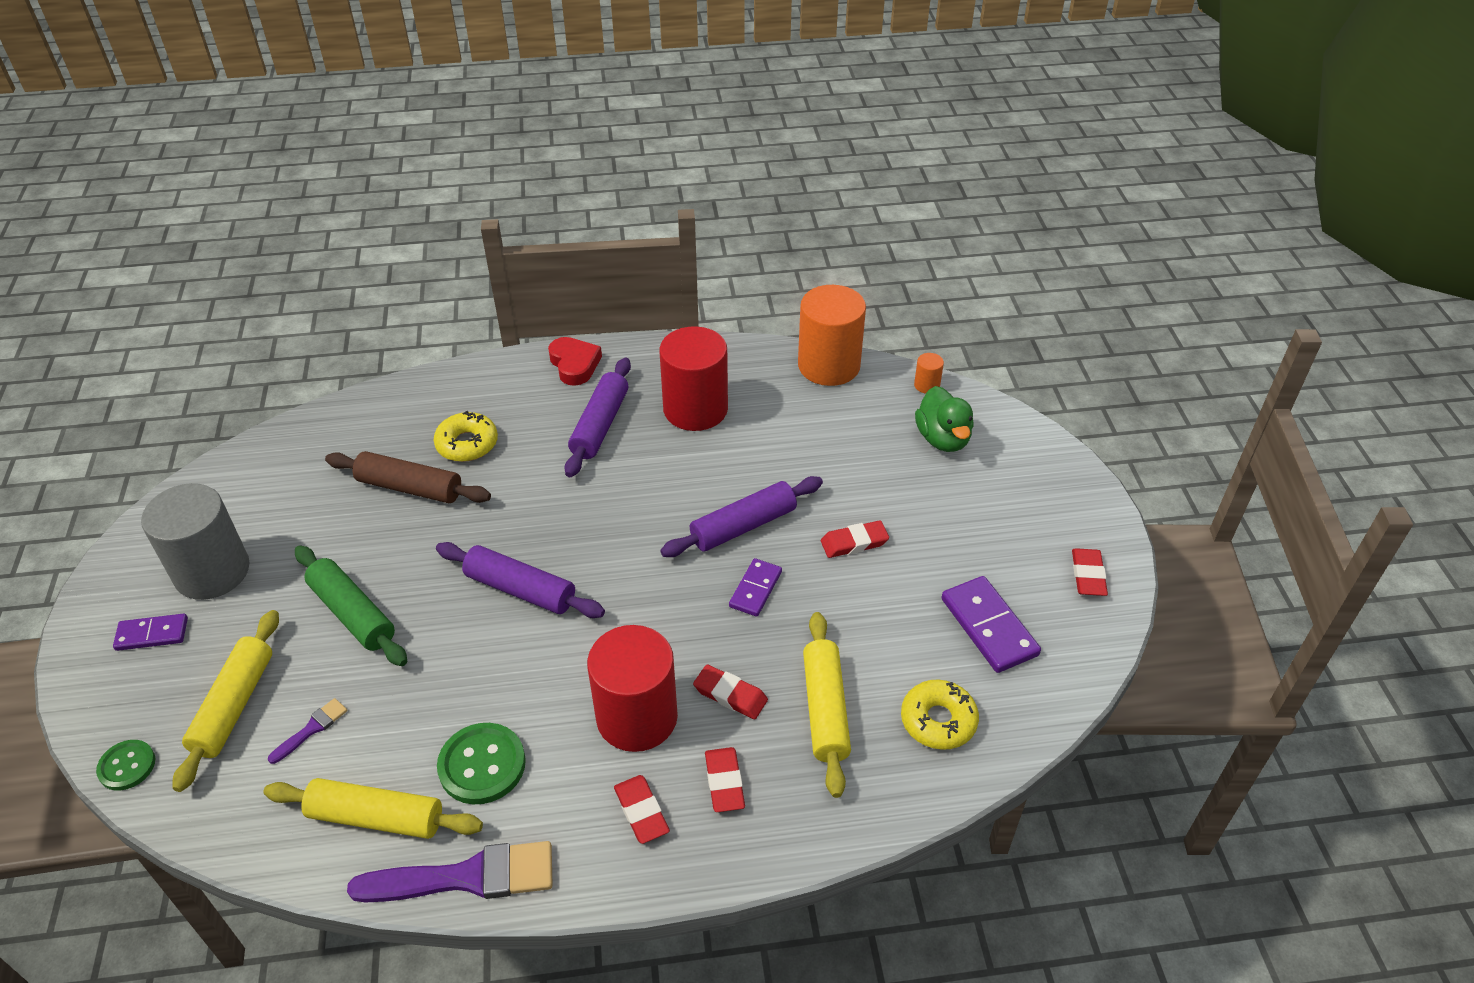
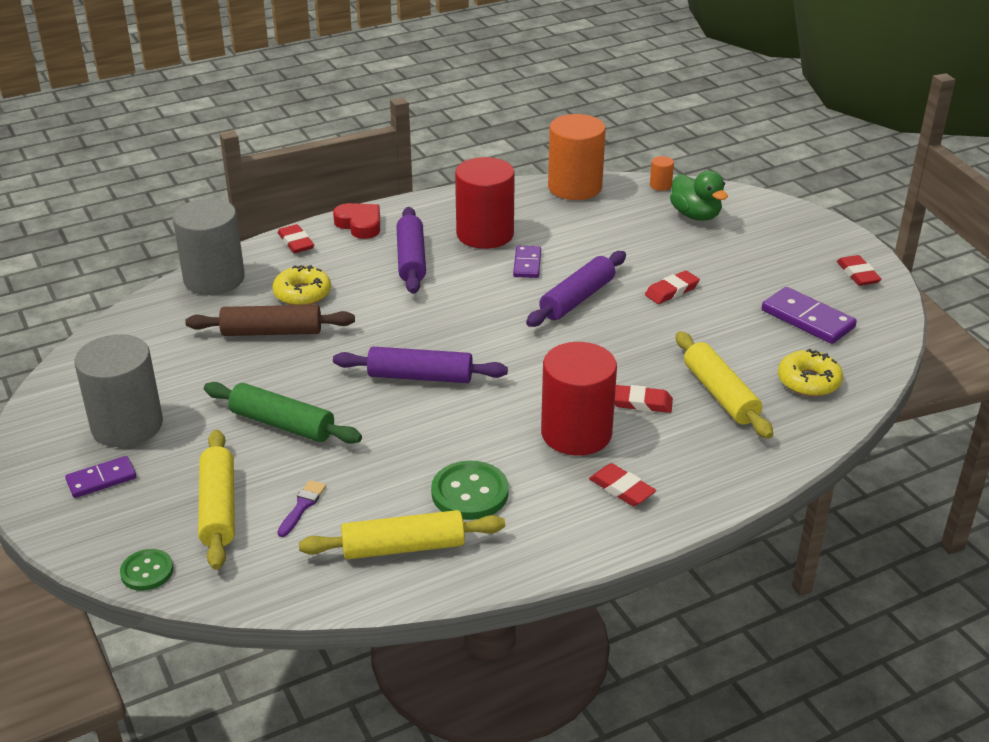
camera: 20 degrees left, 10 degrees down
purple brush [347,841,552,902] -> none
red eraser [705,747,745,812] -> red eraser moved to [278,224,314,253]
purple domino [729,558,782,617] -> purple domino moved to [513,246,541,278]
none -> grey cylinder [173,199,245,295]

